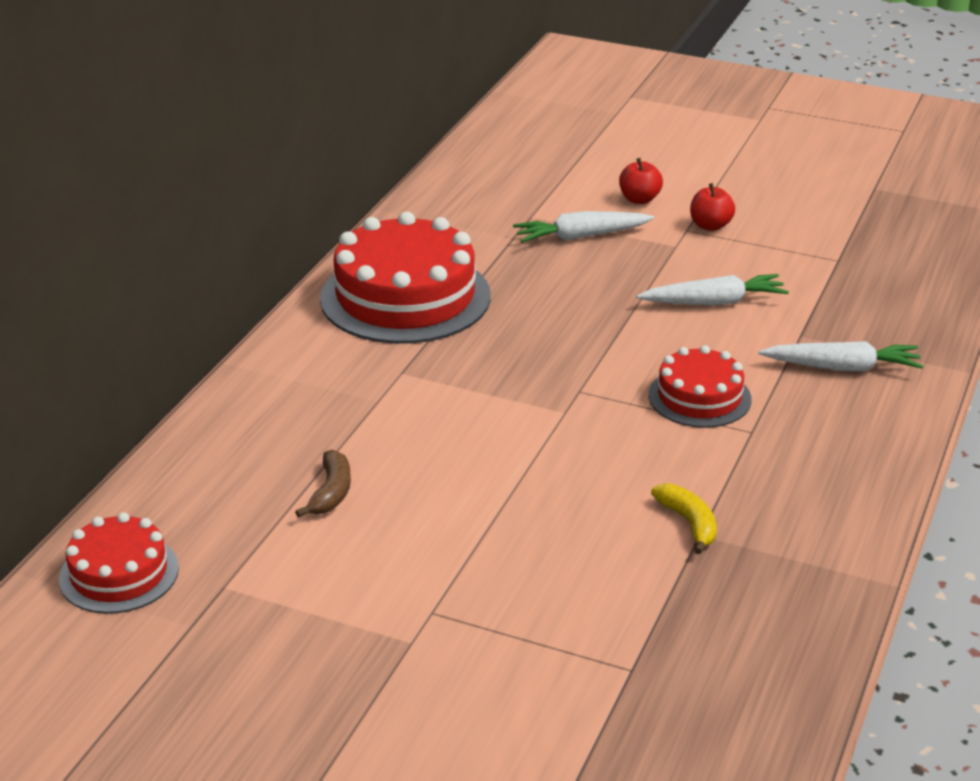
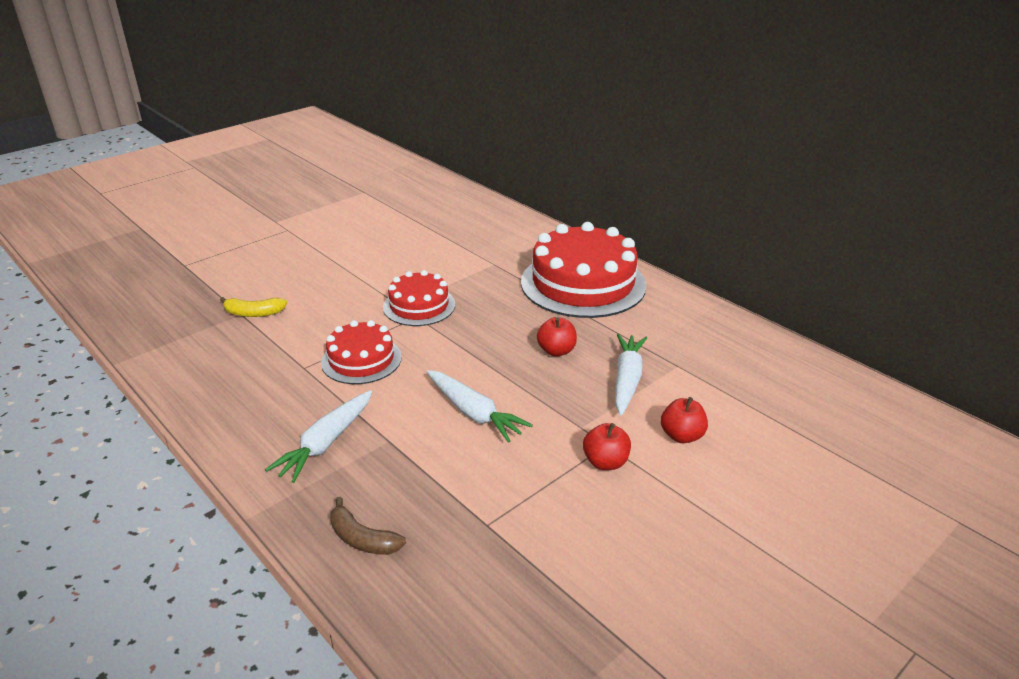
camera: 115 degrees right, 0 degrees up
red cake [59,512,179,614] -> red cake moved to [383,270,455,326]
brown banana [295,450,351,517] -> brown banana moved to [330,497,406,555]
white carrot [637,274,789,305] -> white carrot turned 60 degrees counterclockwise [426,370,533,443]
none -> red apple [537,317,577,356]

